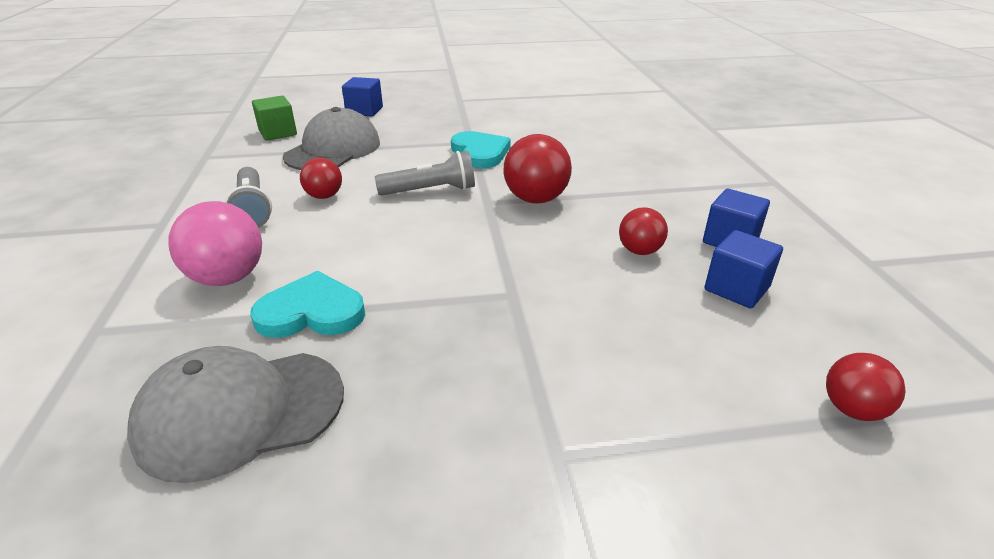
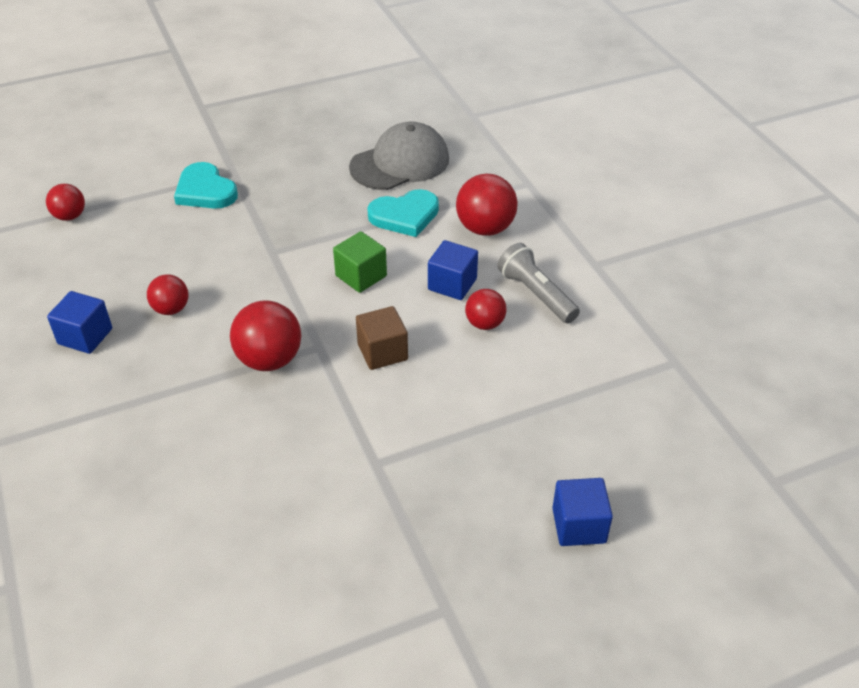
camera: 165 degrees right, 10 degrees up
pink ball [168,201,262,286] -> red ball [456,174,518,236]
green cube [252,96,297,141] -> green cube moved to [333,231,387,293]
grey cap [283,107,380,170] -> none
grey flashlight [375,151,475,196] -> brown cube [356,306,408,370]
turquoise heart [451,131,511,169] -> turquoise heart moved to [174,162,238,209]
blue cube [704,230,783,308] -> blue cube moved to [428,240,478,300]

